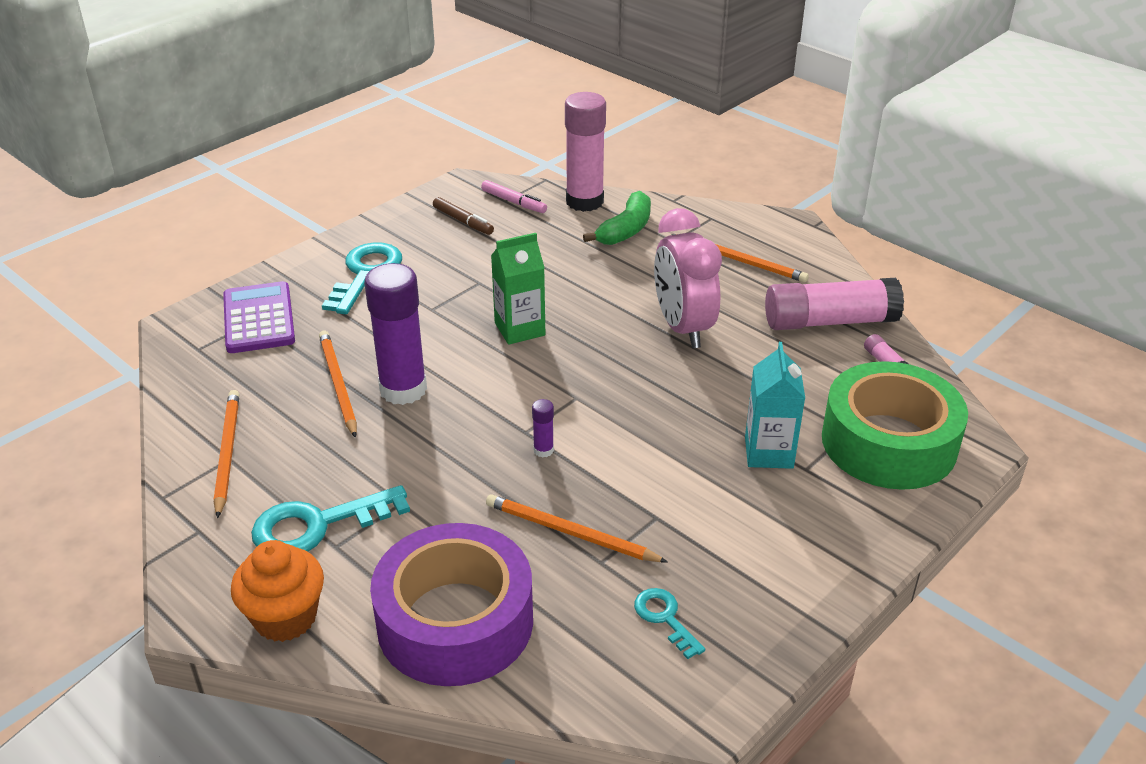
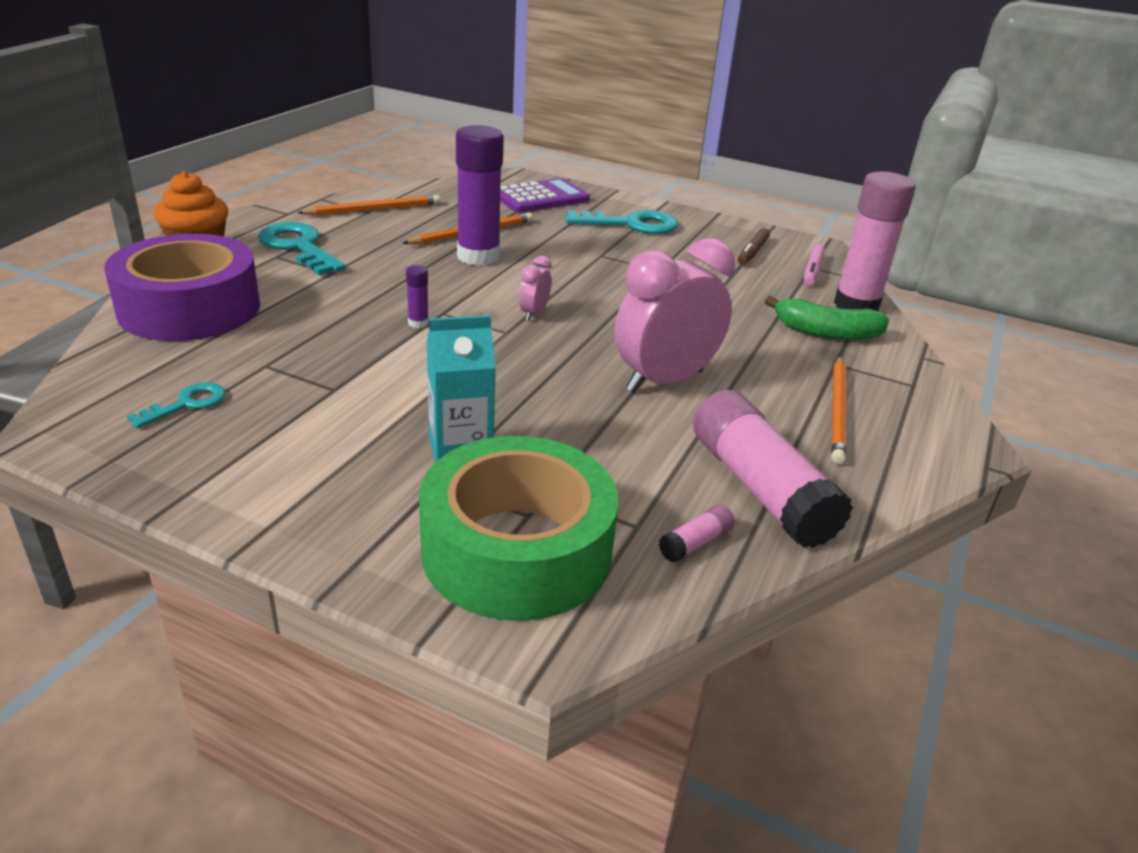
camera: 70 degrees right, 5 degrees down
orange pencil [486,494,668,562] -> none
green carton [491,233,545,345] -> none
none -> pink clock [519,256,552,321]

